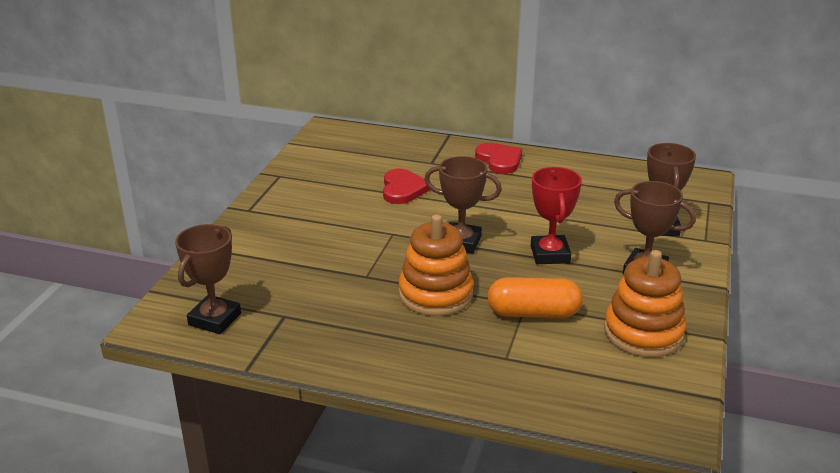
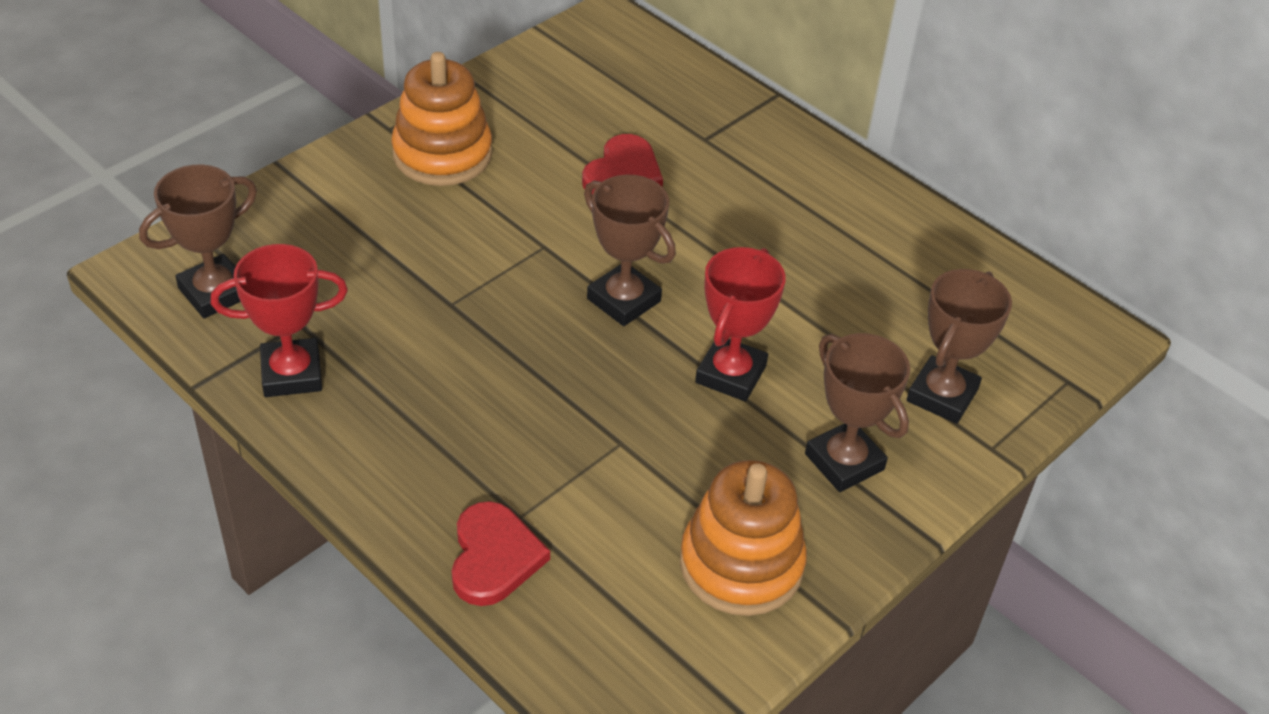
camera: 25 degrees right, 15 degrees up
orange stacking toy [399,214,474,316] -> orange stacking toy moved to [391,52,492,186]
red heart [475,143,522,174] -> red heart moved to [452,501,550,606]
orange capsule [487,277,583,318] -> none
none -> red trophy [211,244,348,397]

